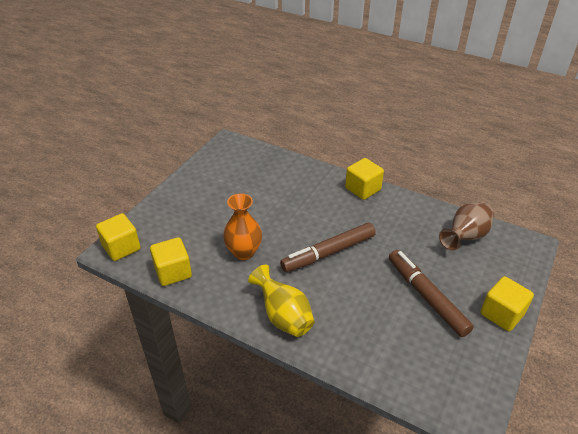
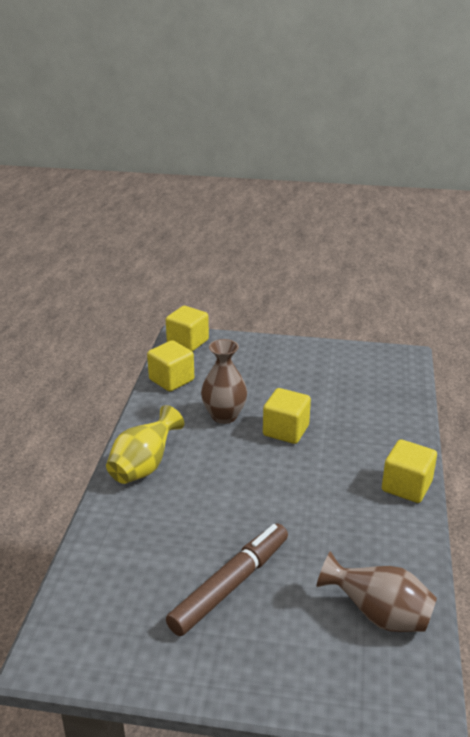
camera: 70 degrees right, 10 degrees down
orange vase [223,193,262,260] -> brown vase [201,339,247,424]
brown marker [280,223,376,272] -> none
yellow cube [480,276,534,331] -> yellow cube moved to [263,388,311,444]

